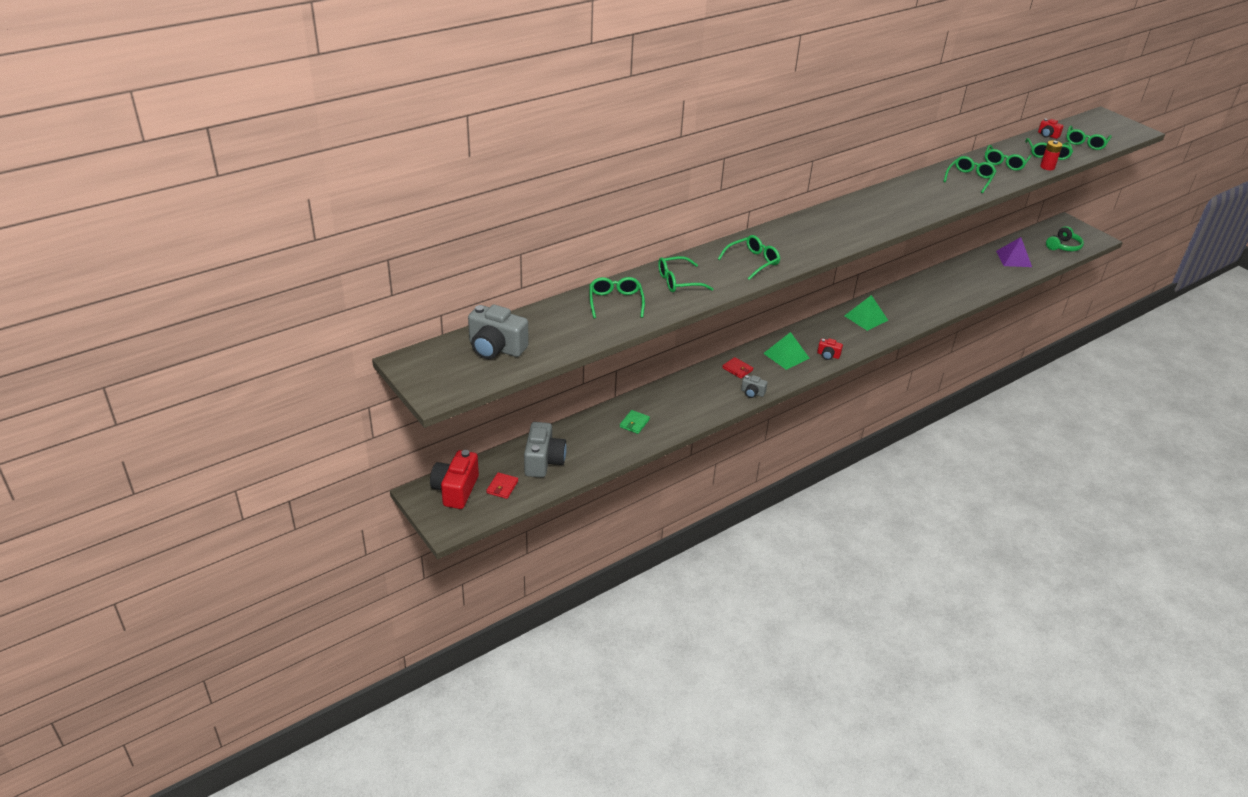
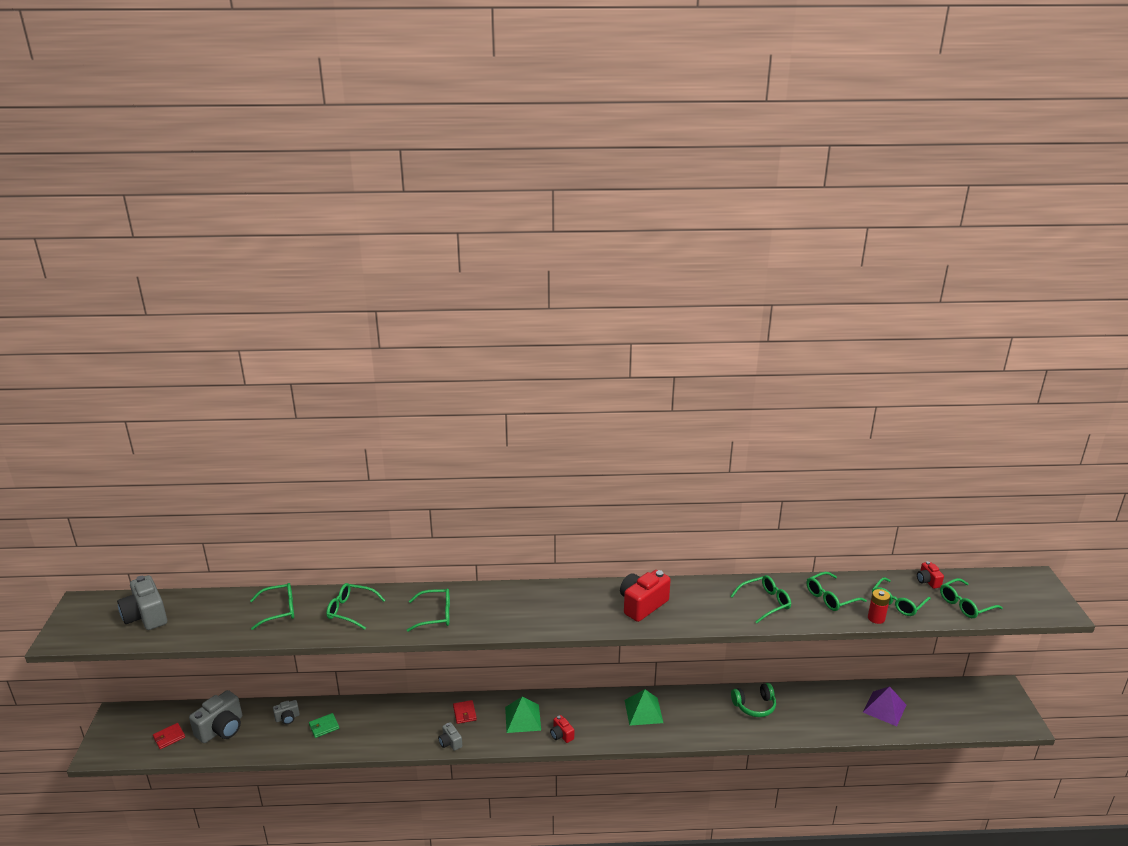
camera: 35 degrees right, 10 degrees down
red camera [430,450,479,509] -> red camera moved to [620,570,671,622]
green glasses [589,277,645,319] -> green glasses turned 45 degrees clockwise [250,583,294,630]
green headphones [1046,226,1084,251] -> green headphones moved to [731,683,776,717]
none -> grey camera [273,700,300,724]

